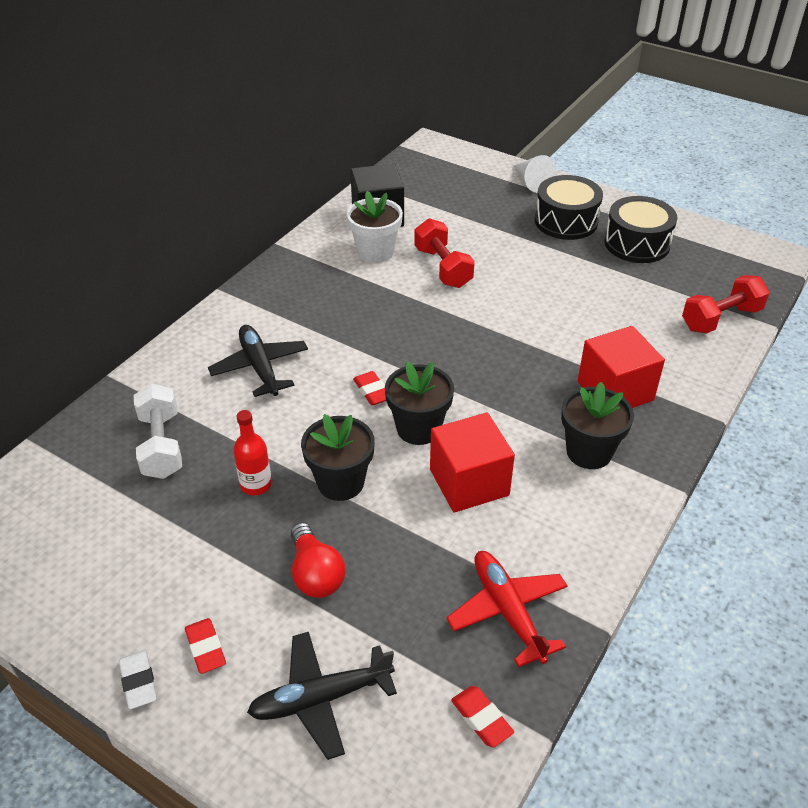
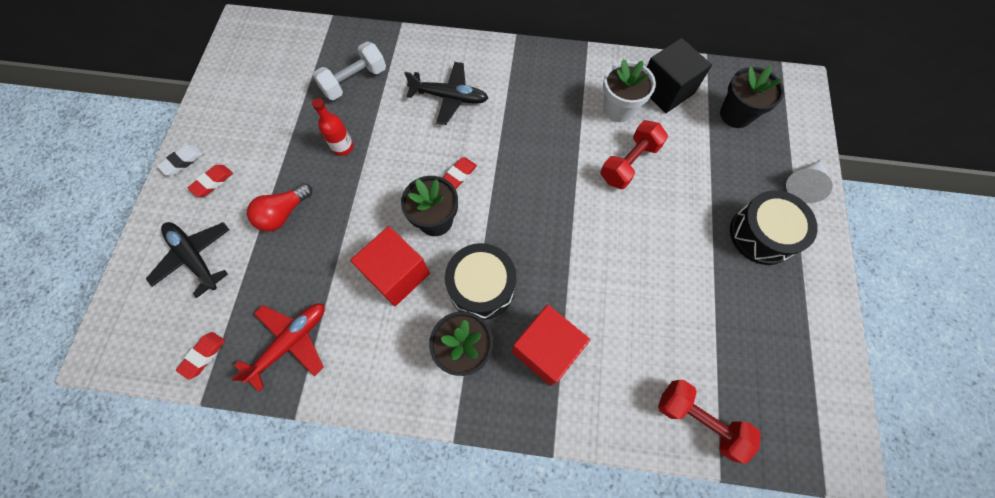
camera: 65 degrees right, 25 degrees up
black plane [208,325,308,397] -> black plane turned 60 degrees clockwise [404,62,488,125]
black flower pot [301,414,375,501] -> black flower pot moved to [720,66,784,128]
black drum [604,196,677,263] -> black drum moved to [445,243,516,320]

